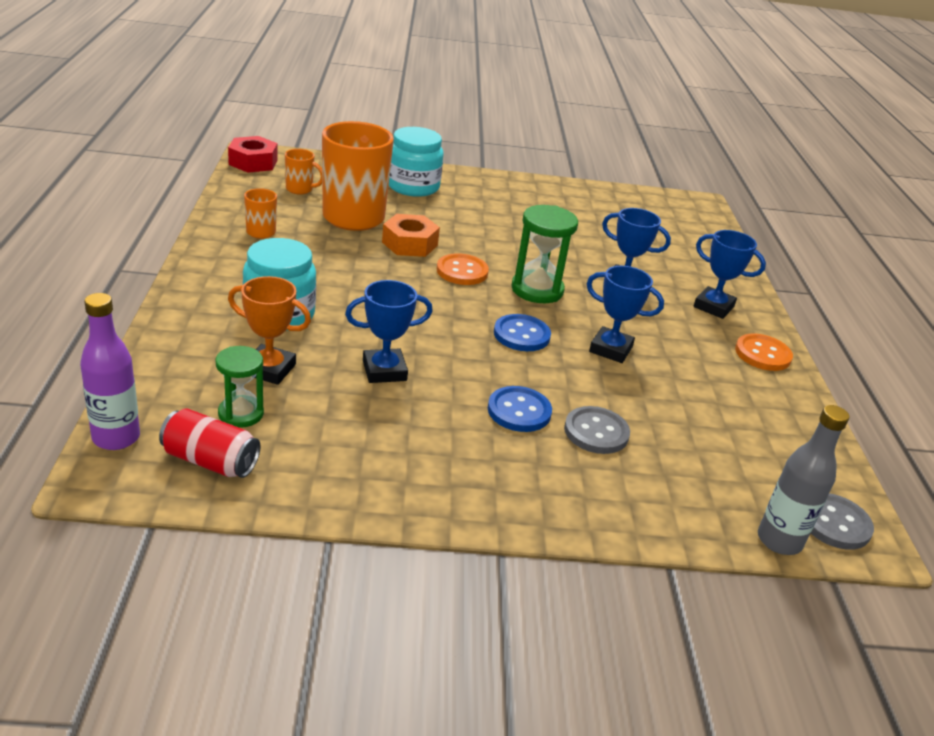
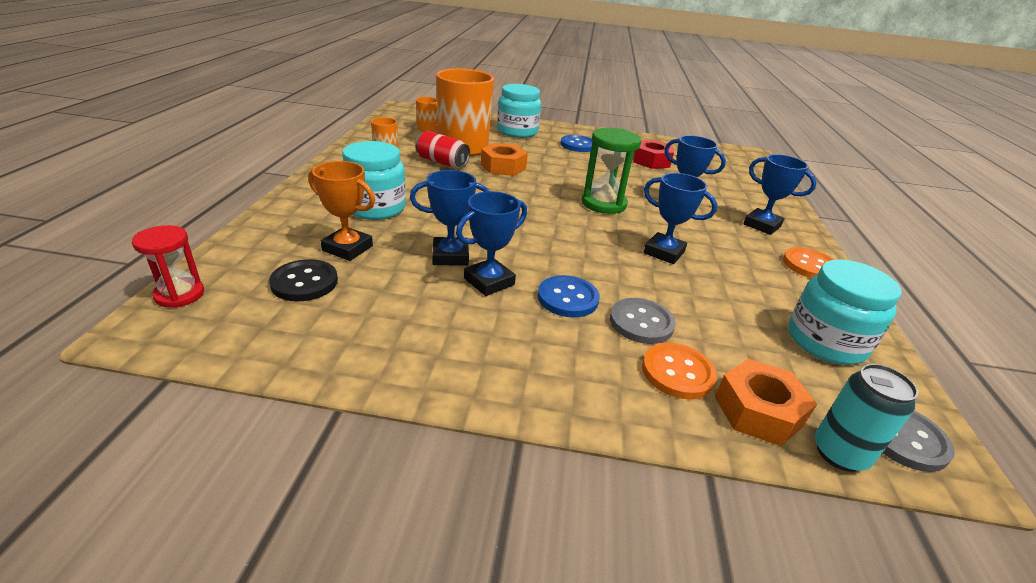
camera: 10 degrees right, 0 degrees up
purple bottle [80,293,140,450] -> red hourglass [132,225,204,308]
red can [159,408,260,478] -> red can moved to [415,131,470,168]
green hourglass [216,346,264,428] -> black button [269,259,338,301]
red nut [228,136,278,173] -> red nut moved to [633,140,674,169]
orange button [437,253,489,285] -> orange button moved to [642,343,717,400]
blue button [494,314,551,351] -> blue button moved to [560,135,592,152]
grey bottle [758,405,849,555] -> turquoise can [815,364,918,472]
none -> blue trophy [456,191,527,296]
none -> orange nut [715,359,817,446]
none -> turquoise jar [788,259,902,365]

